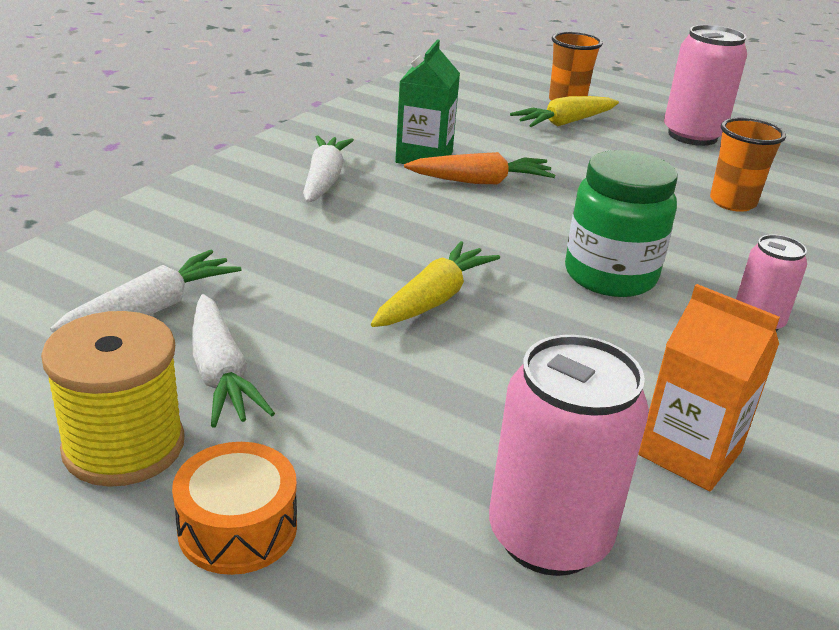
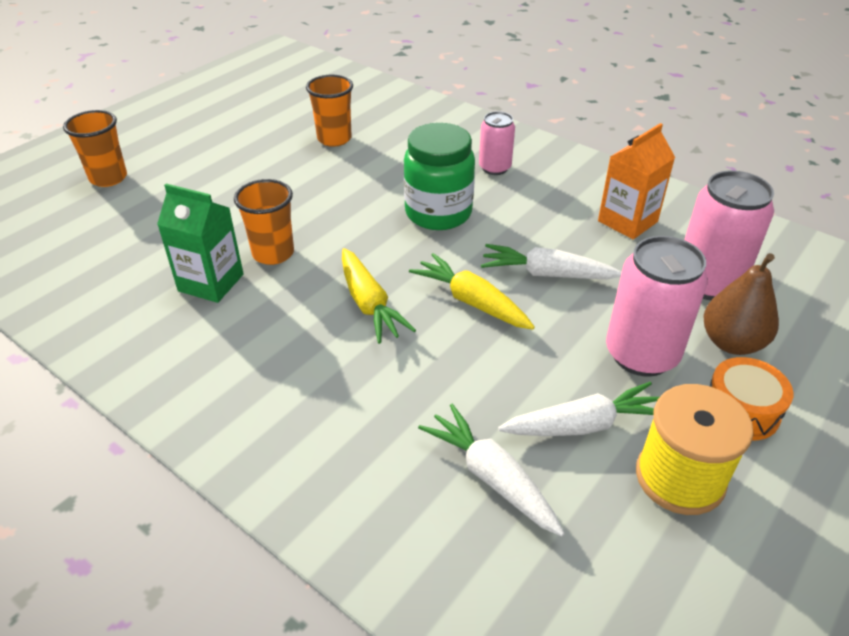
camera: 80 degrees left, 10 degrees up
white carrot [303,135,354,203] -> white carrot moved to [481,244,622,279]
orange carrot [404,152,555,184] -> orange cup [234,179,294,265]
yellow carrot [510,96,619,127] -> yellow carrot moved to [342,248,416,344]
pink can [664,25,747,146] -> pink can moved to [606,236,708,377]
none -> brown pear [703,253,779,355]

